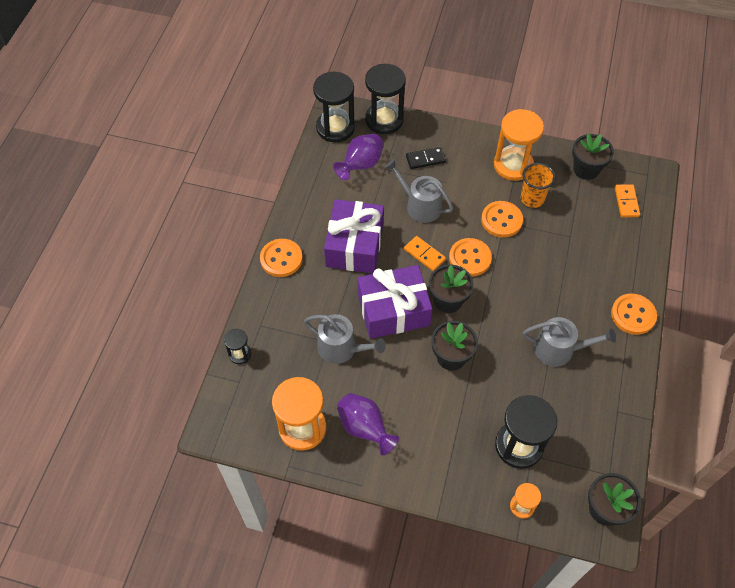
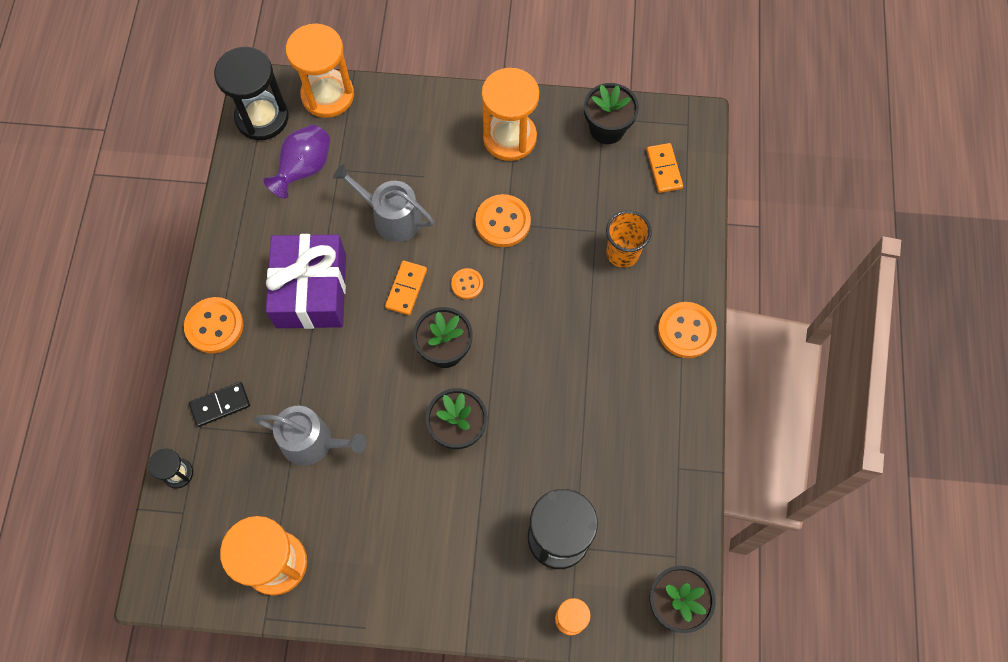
camera: 10 degrees left, 10 degrees up
purple vase [337,393,399,456] -> none
purple gift [358,265,432,339] -> none
black hourglass [365,64,406,134] -> orange hourglass [286,24,354,118]
orange domino [404,236,446,271] -> orange domino turned 75 degrees clockwise [385,260,427,315]
black domino [406,147,446,169] -> black domino moved to [189,382,250,427]
orange button [449,238,492,277] -> orange button [451,268,483,299], size x0.57
orange cup [521,163,555,208] -> orange cup moved to [606,210,652,268]
grey watering can [523,317,616,367] -> none

